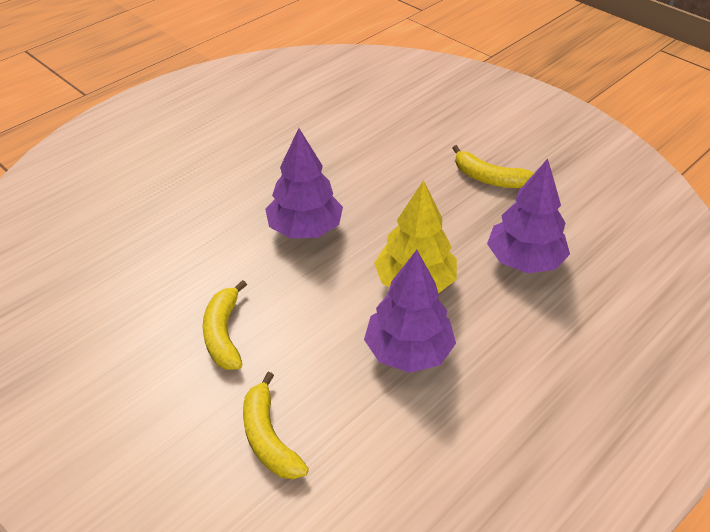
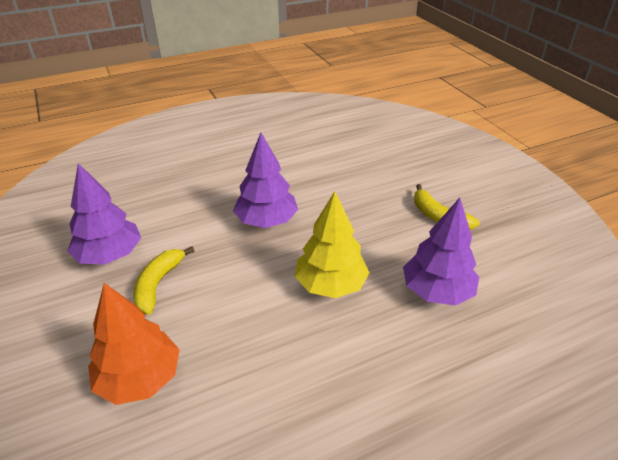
camera: 20 degrees right, 5 degrees down
yellow banana [243,372,309,479] -> orange tree [88,283,180,405]
purple tree [364,250,456,373] -> purple tree moved to [67,163,141,265]

